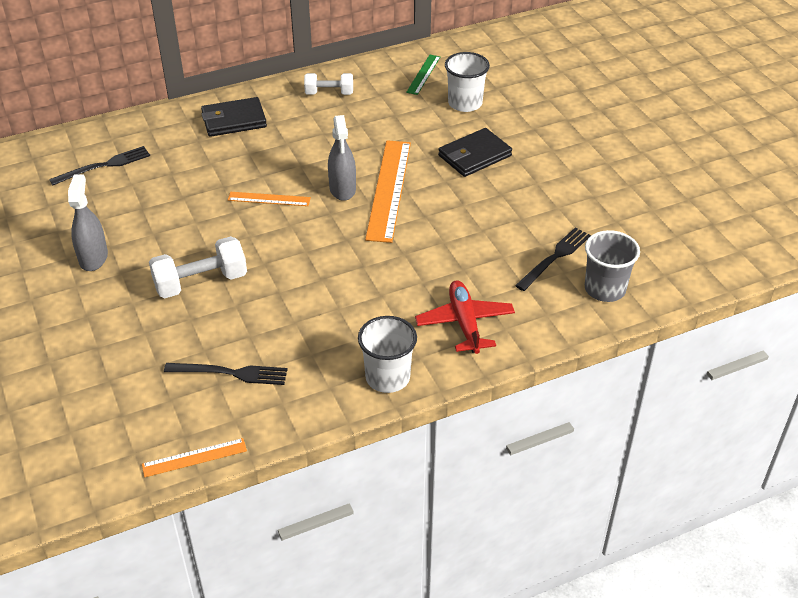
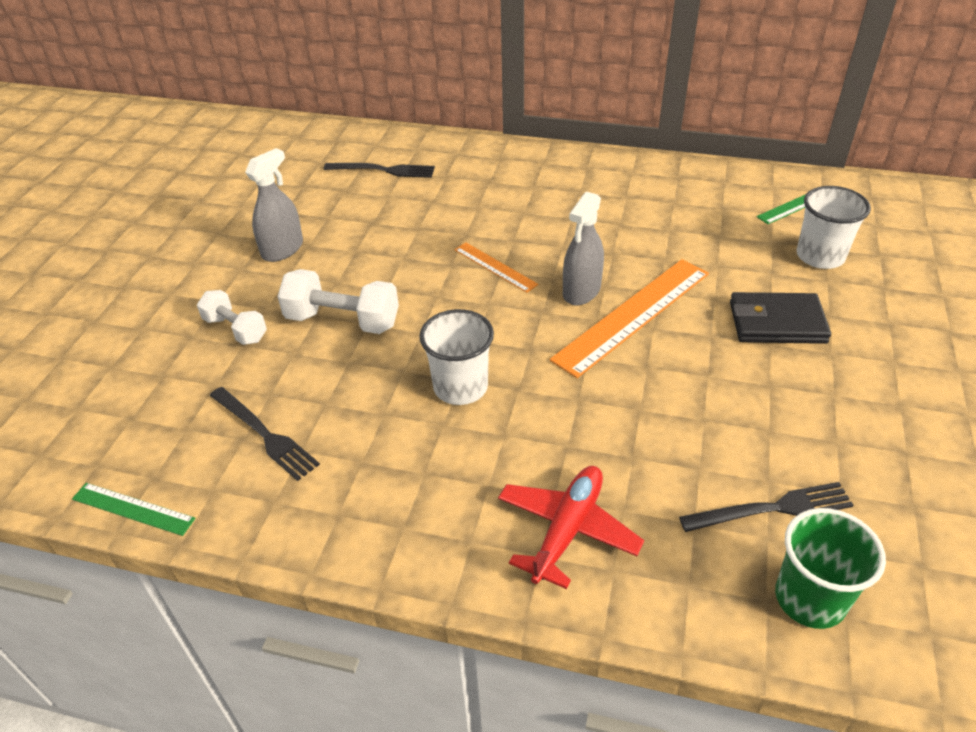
camera: 40 degrees right, 0 degrees up
orange ruler [142,438,247,477] -> green ruler [72,483,196,536]
black wallet [201,97,267,137] -> none
white dumbbell [304,73,353,95] -> white dumbbell moved to [197,290,267,345]
white cup [358,316,417,393] -> white cup moved to [419,309,494,405]
grey cup [585,230,640,302] -> green cup [775,508,886,629]

